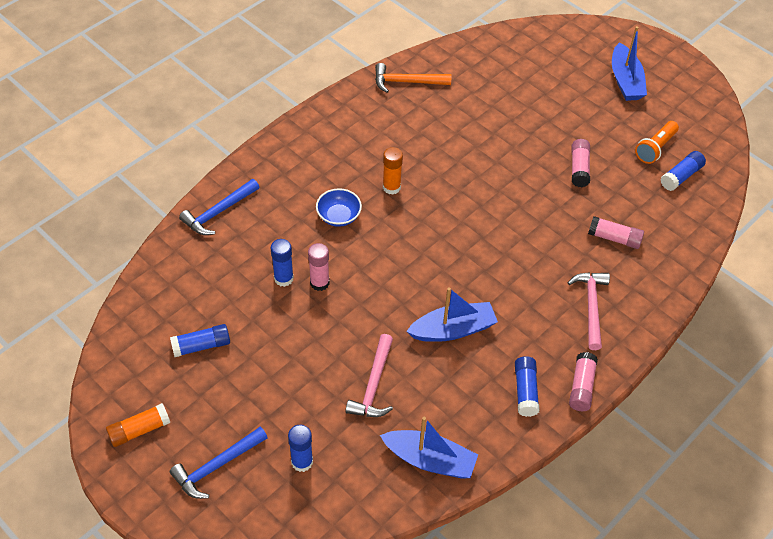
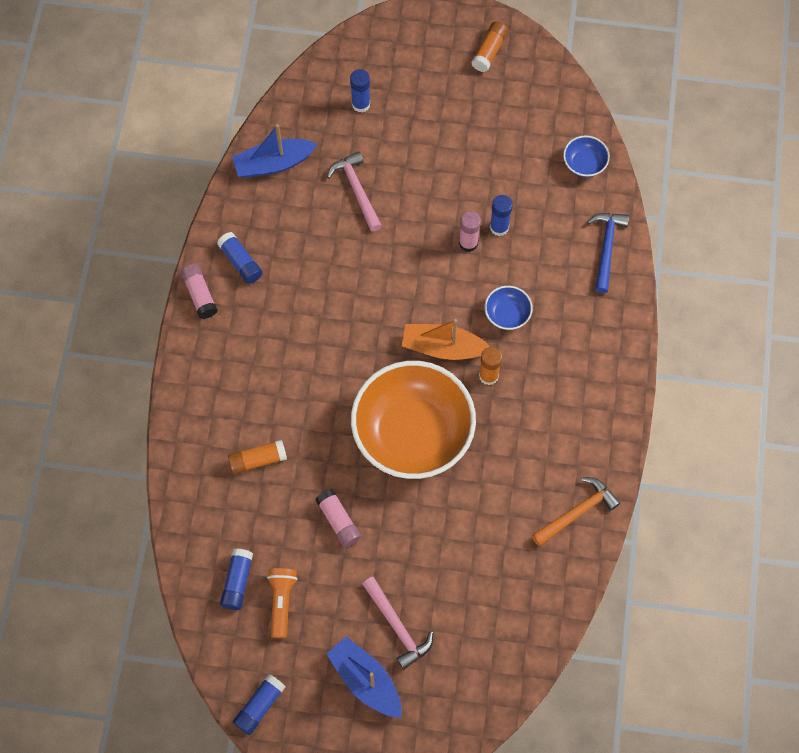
camera: 145 degrees right, 15 degrees up
blue glue stick [170,324,230,357] -> blue glue stick moved to [233,674,286,735]
blue hammer [170,427,268,499] -> none
blue boat [406,287,498,342] -> none
pink hammer [568,272,610,350] -> pink hammer moved to [362,577,433,670]
pink glue stick [588,216,644,249] -> orange glue stick [228,440,287,474]
none -> orange bowl [351,361,476,479]
none -> orange boat [402,319,490,360]
none -> blue bowl [563,135,610,177]

